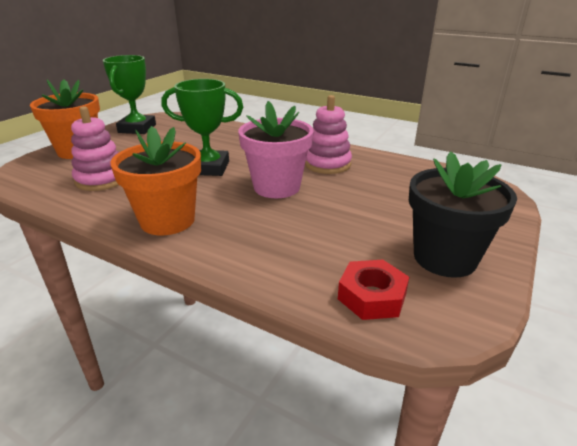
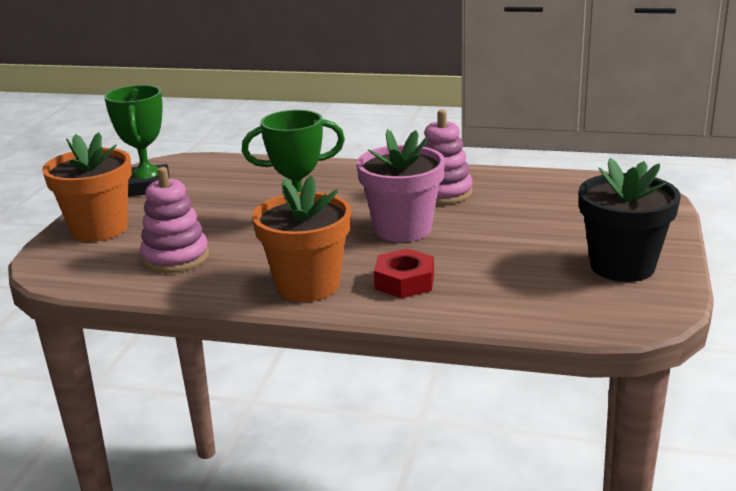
camera: 15 degrees left, 5 degrees down
red nut [338,260,409,320] -> red nut moved to [374,248,434,298]

